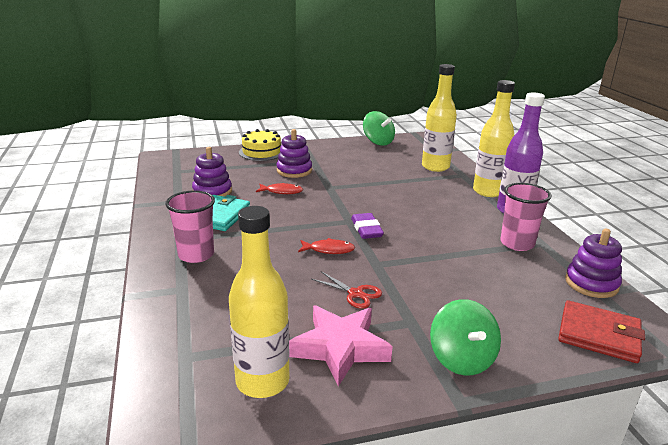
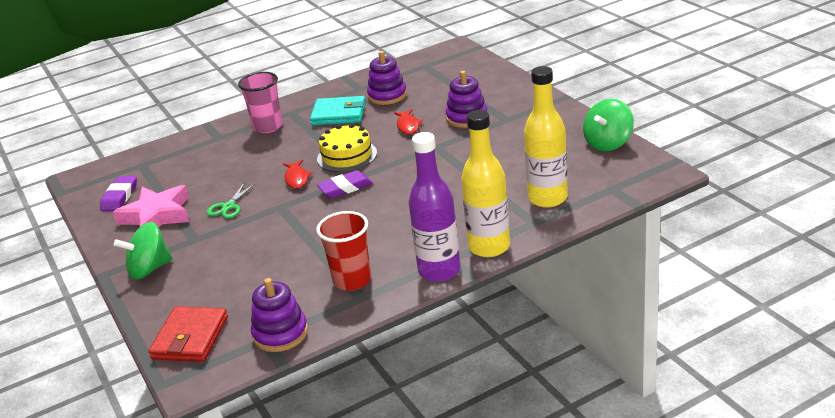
camera: 80 degrees right, 5 degrees up
yellow bottle [229,206,290,398] -> purple eraser [100,176,137,211]
yellow cake [239,129,281,161] -> yellow cake moved to [317,124,377,172]
red scissors [311,271,382,309] -> green scissors [206,182,256,218]
pink cup [500,183,551,251] -> red cup [316,211,371,291]

